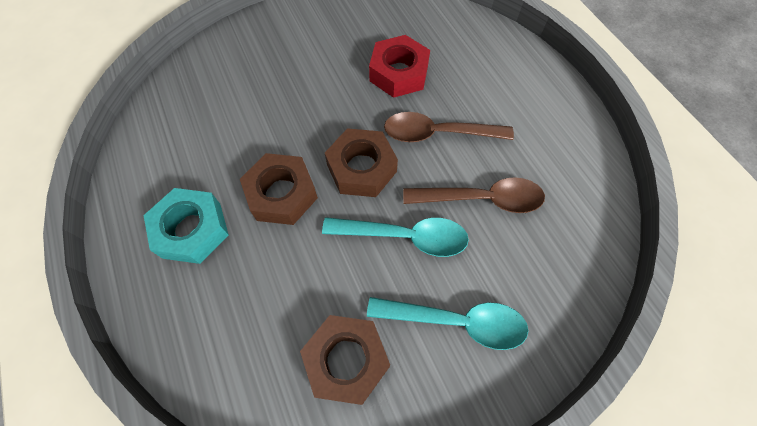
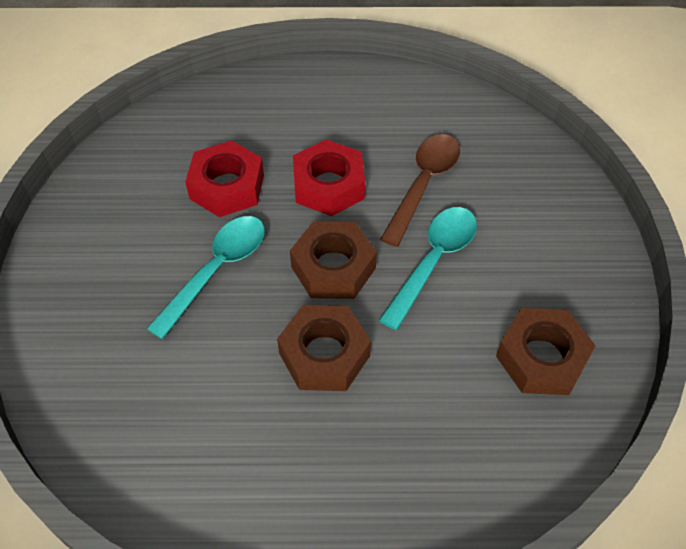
camera: 65 degrees left, 10 degrees down
turquoise nut [144,188,229,264] -> none
turquoise spoon [367,297,528,350] -> turquoise spoon moved to [146,216,265,339]
brown spoon [384,112,514,142] -> red nut [293,139,365,216]

